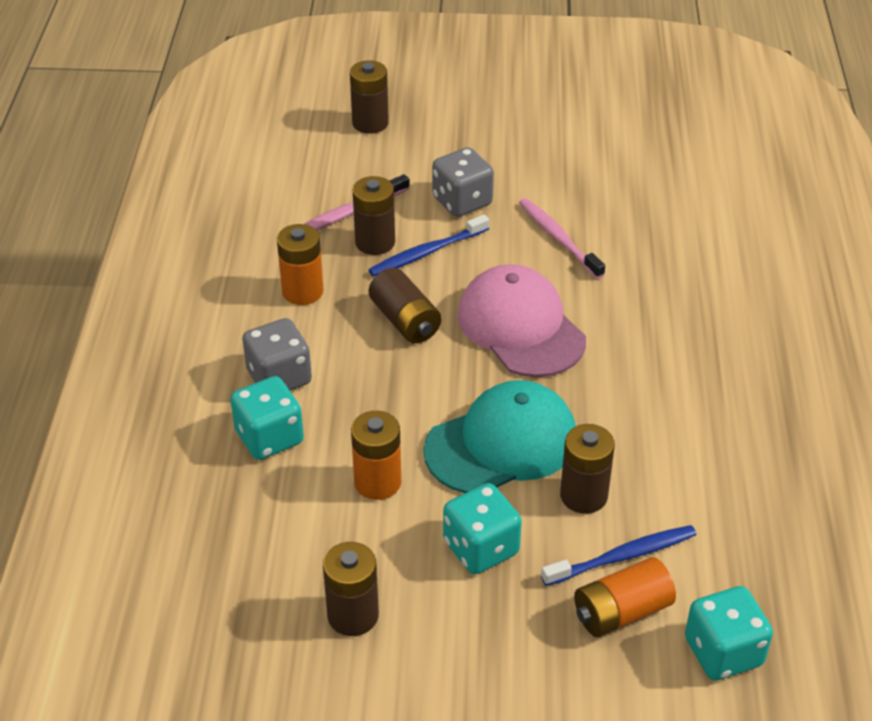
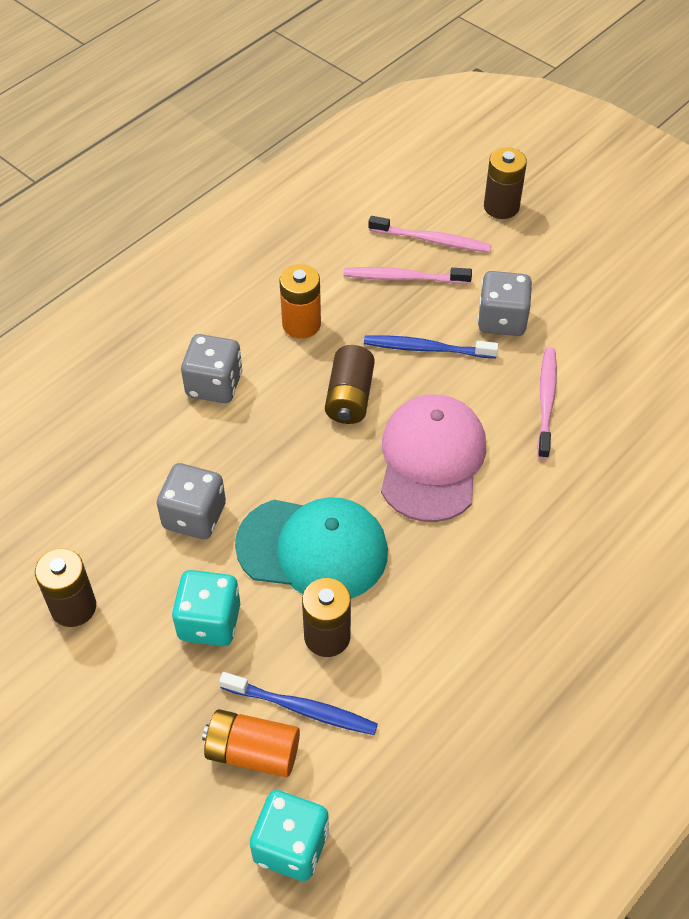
camera: 40 degrees right, 10 degrees up
turquoise dice [230,376,304,460] -> none
orange battery [351,411,401,500] -> grey dice [157,463,226,539]
brown battery [353,176,395,255] -> none
none -> pink toothbrush [368,216,491,253]

